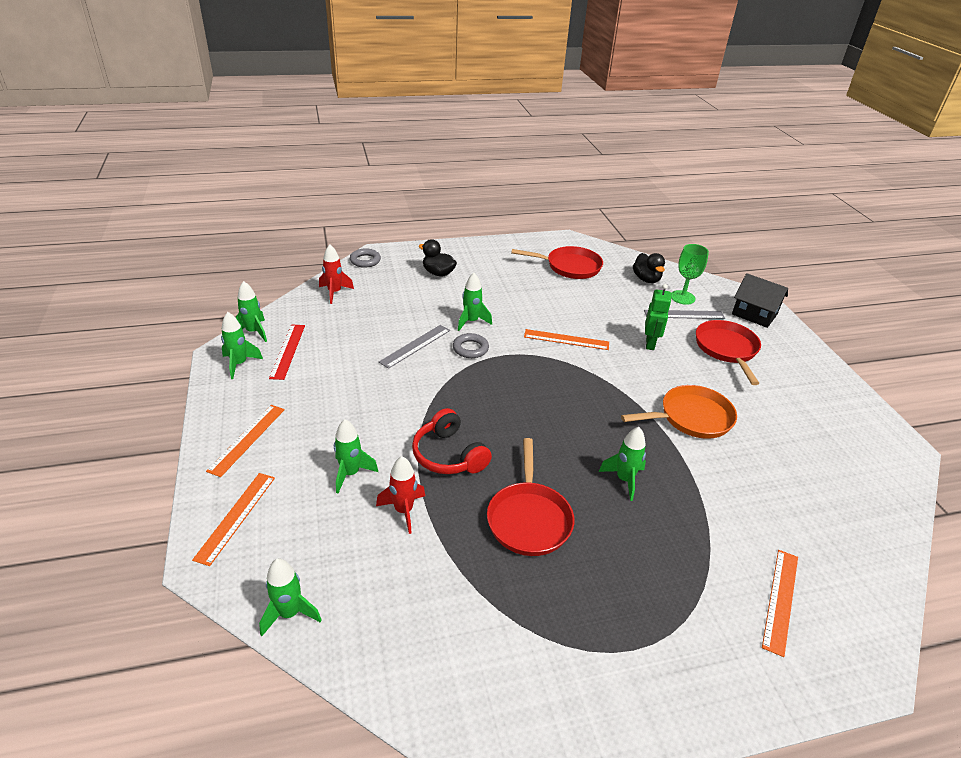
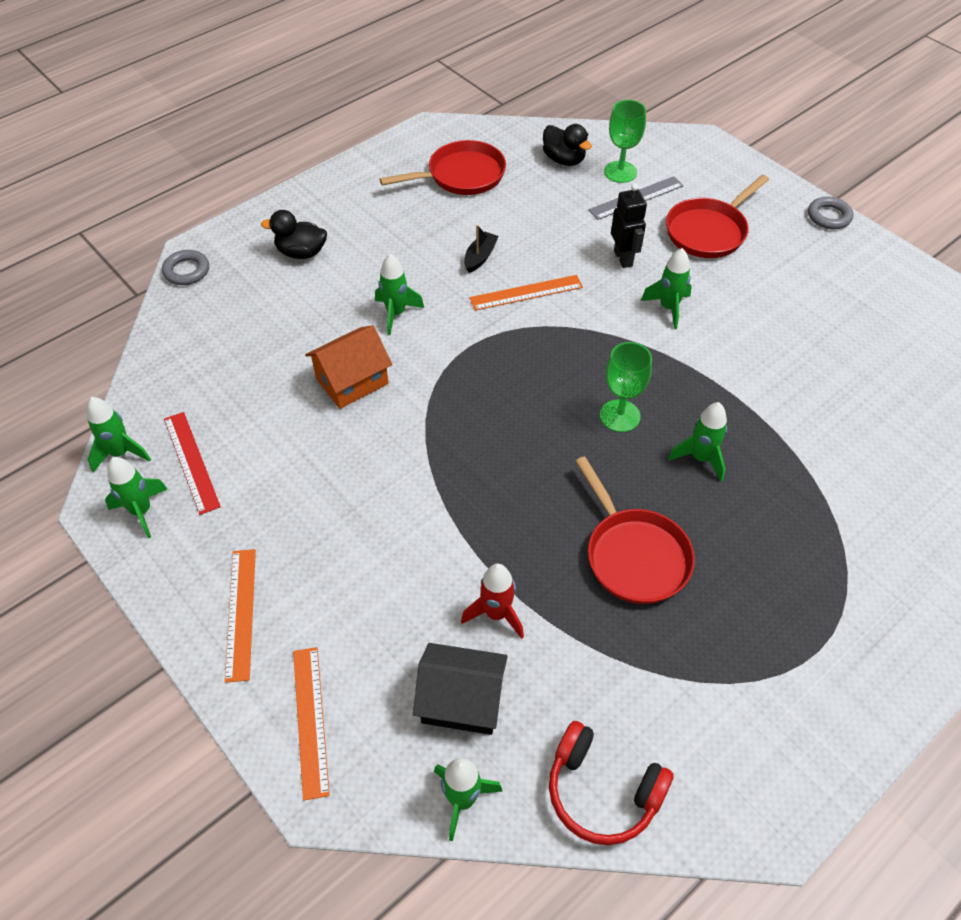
camera: 25 degrees left, 15 degrees up
red rocket [319,244,354,304] -> none
green rocket [334,419,378,493] -> green rocket moved to [641,248,692,329]
grey ruler [379,325,450,369] -> orange house [305,325,392,409]
red headphones [412,408,492,474] -> red headphones moved to [549,721,674,845]
grey ring [453,333,489,358] -> grey ring moved to [808,196,853,230]
orange pan [621,385,737,439] -> none
green robot [645,284,671,350] -> black robot [611,184,647,268]
red pan [696,320,761,385] -> red pan turned 105 degrees counterclockwise [666,175,769,258]
black house [732,273,788,328] -> black house moved to [413,643,508,735]
orange ruler [762,550,798,657] -> none
none -> black boat [464,225,499,273]
none -> green goblet [600,342,652,432]

